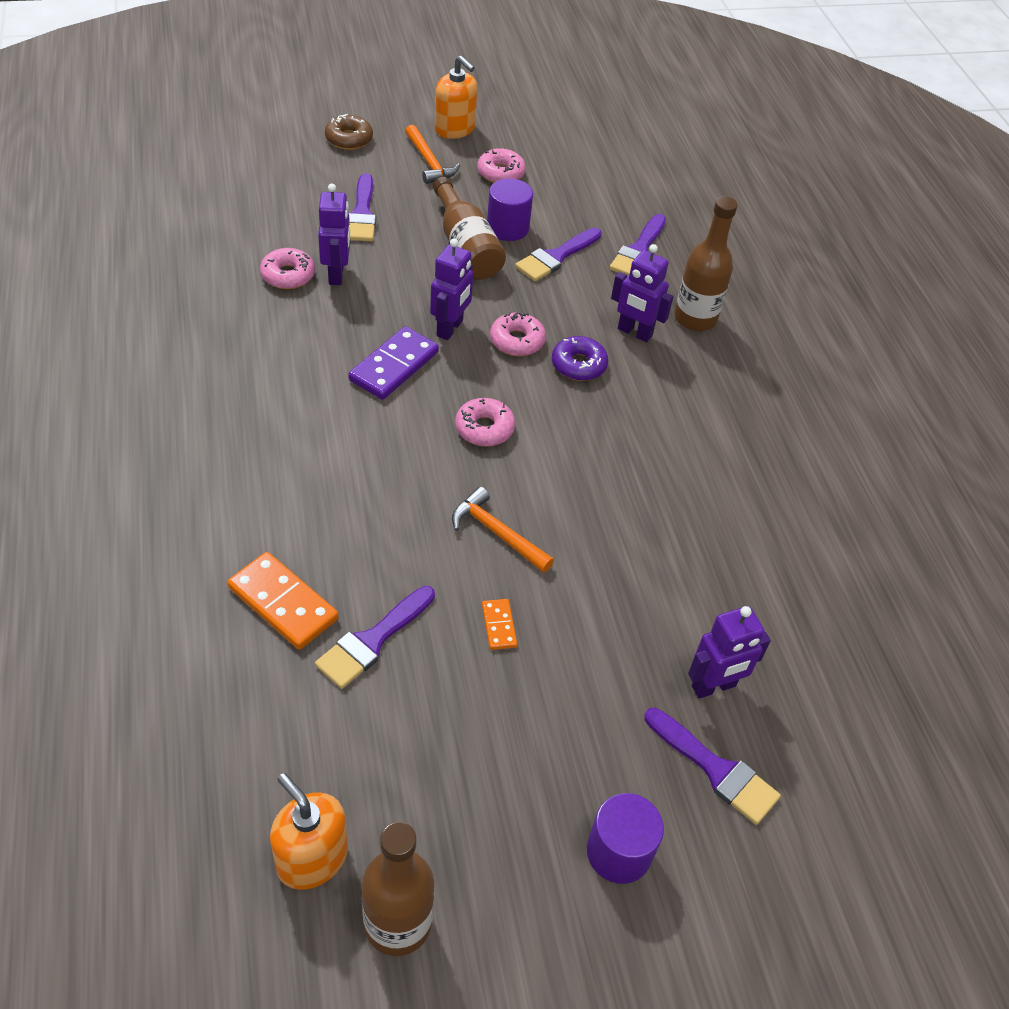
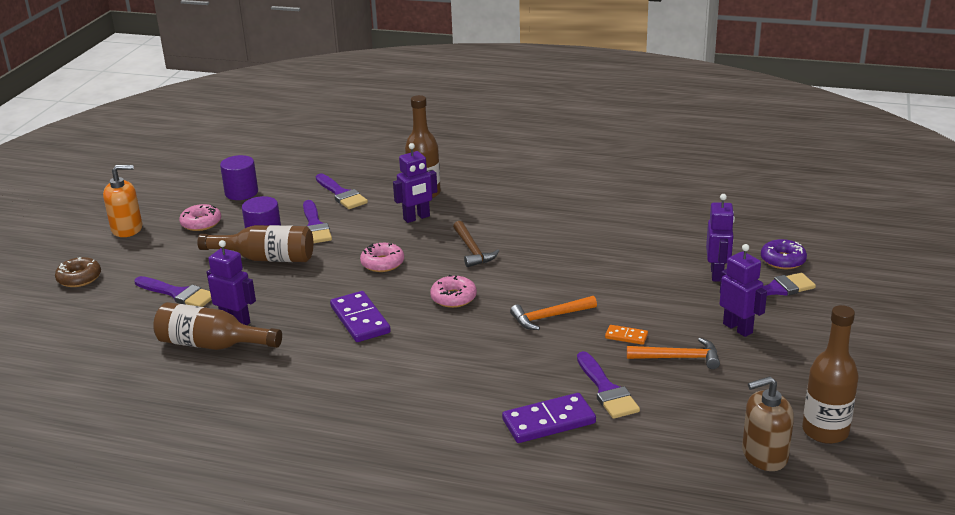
camera: 55 degrees left, 20 degrees down
orange domino [227,552,339,650] -> purple domino [502,393,596,443]
pink donut [260,248,315,289] -> brown bottle [153,302,282,350]
orange soap dispenser [270,773,348,890] -> brown soap dispenser [742,376,794,471]
orange hammer [405,125,460,184] -> orange hammer moved to [627,338,720,369]
purple robot [430,238,473,340] -> purple robot moved to [719,244,767,337]
purple donut [552,336,608,381] -> purple donut moved to [761,239,807,269]
purple cylinder [587,793,664,884] -> purple cylinder moved to [220,155,258,200]
none -> brown hammer [453,221,499,267]

